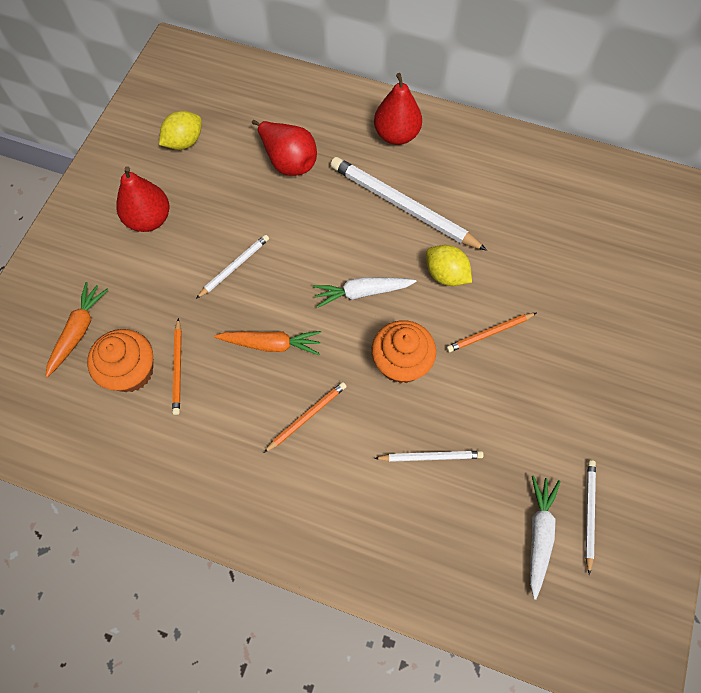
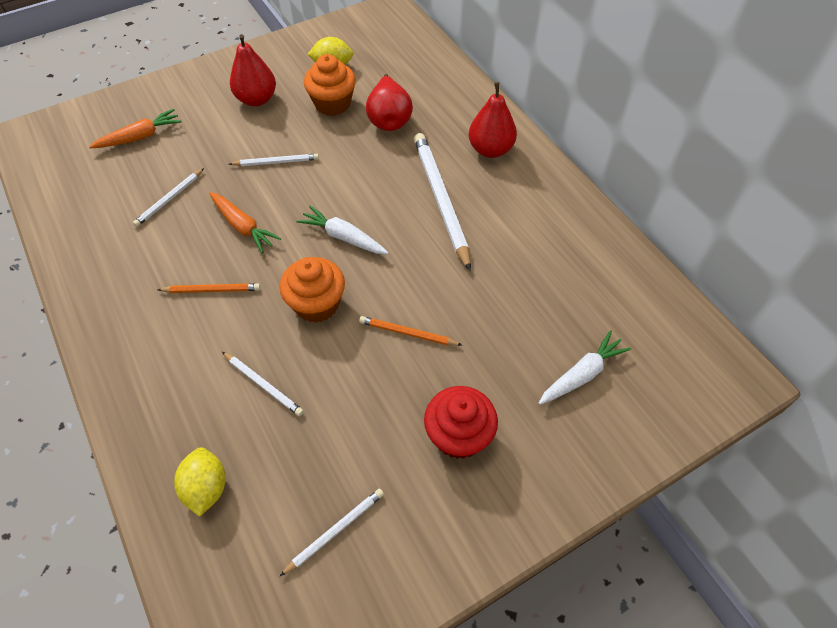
camera: 40 degrees right, 10 degrees down
orange cupcake [87,329,153,392] -> orange cupcake moved to [304,54,356,116]
orange pencil [172,318,182,415] -> white pencil [133,168,204,227]
yellow lemon [426,245,472,286] -> yellow lemon moved to [174,447,226,517]
white carrot [530,476,561,600] -> white carrot moved to [538,330,631,405]
none -> red cupcake [424,386,498,459]

